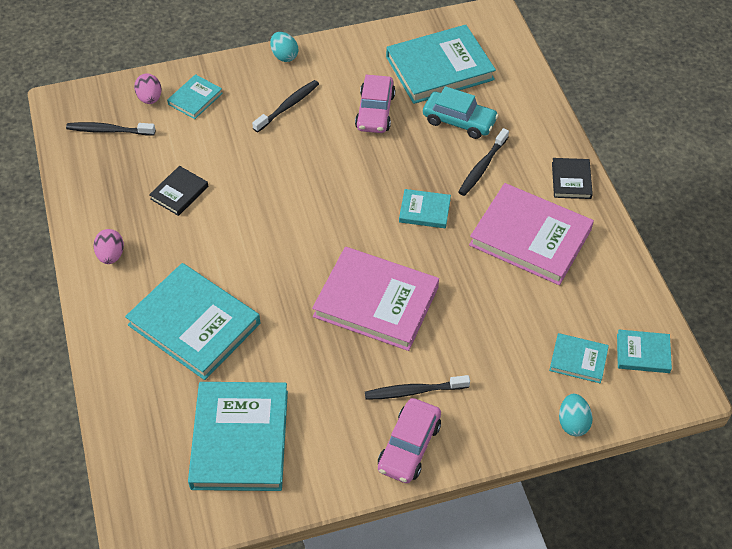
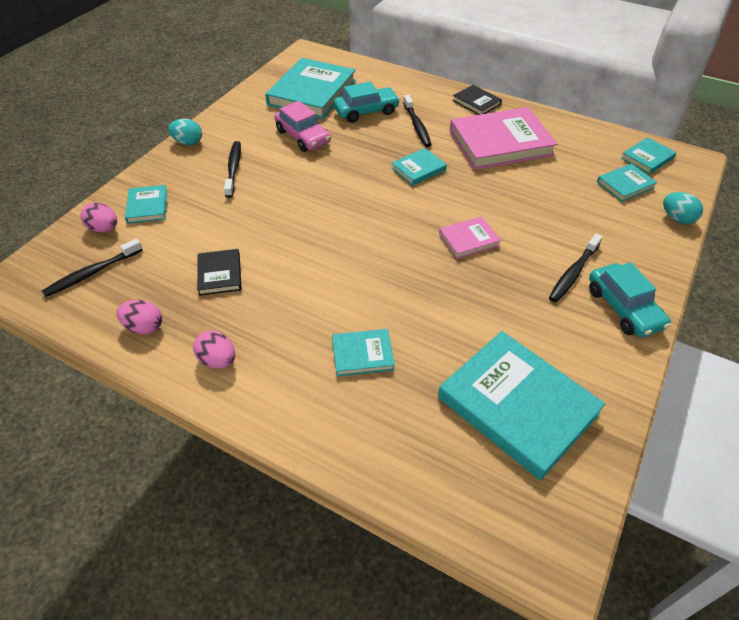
camera: 45 degrees left, 5 degrees down
turquoise book [125,263,260,380] -> turquoise book [332,329,395,377], size x0.48
pink book [312,247,439,351] -> pink book [439,216,501,259], size x0.48
pink car [378,398,441,483] -> turquoise car [589,262,671,337]
none -> pink egg [117,300,162,335]

